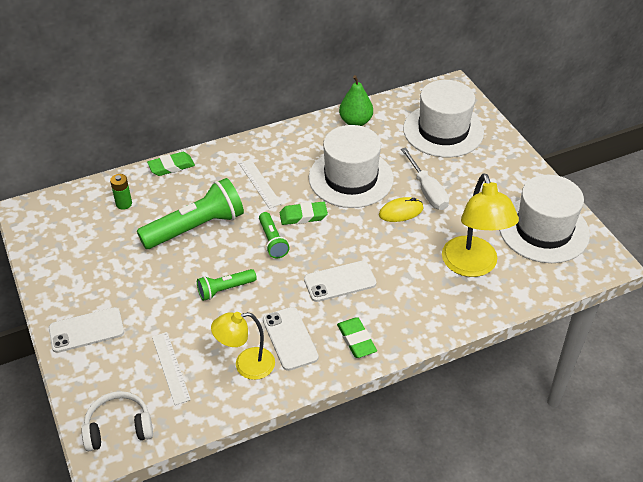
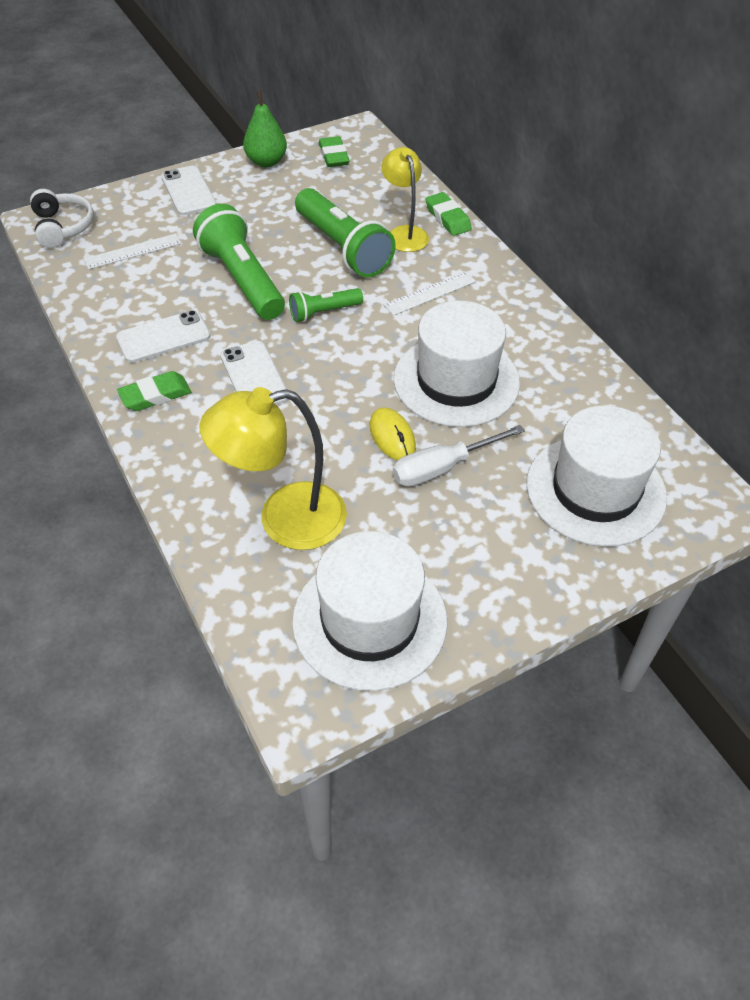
camera: 85 degrees right, 5 degrees up
green battery [110,174,132,210] -> none
green flashlight [197,269,257,301] -> green flashlight [193,204,285,320], size x1.89
yellow lamp [211,312,275,380] -> yellow lamp moved to [381,147,429,252]
green eraser [280,201,328,225] -> green eraser moved to [319,136,350,167]
green pear [339,75,373,126] -> green pear moved to [243,91,287,167]

